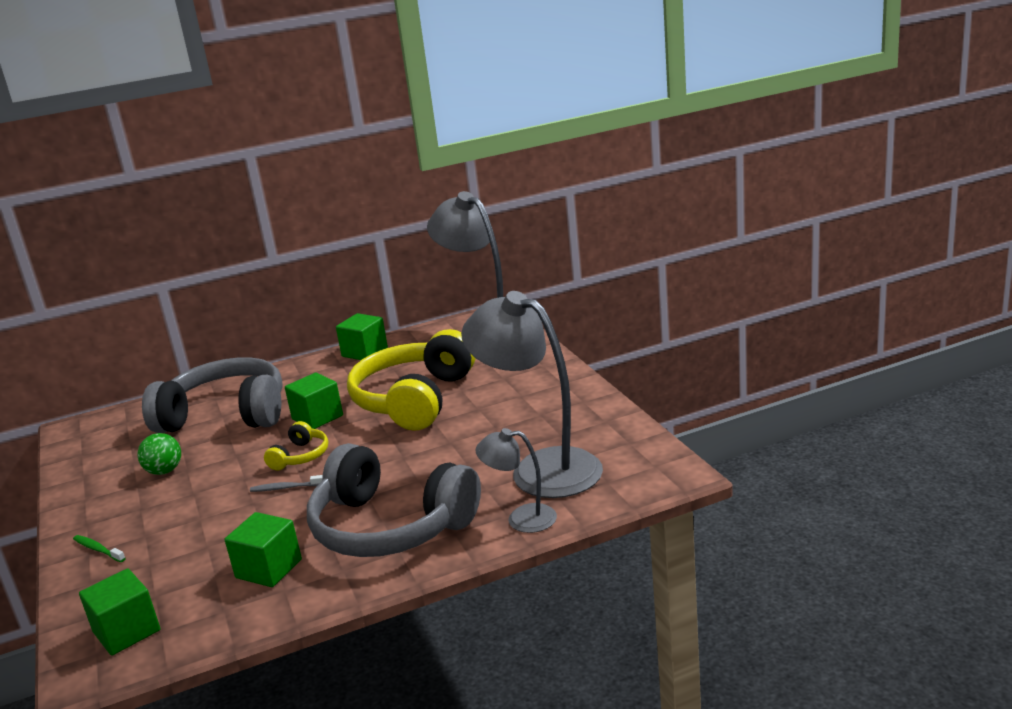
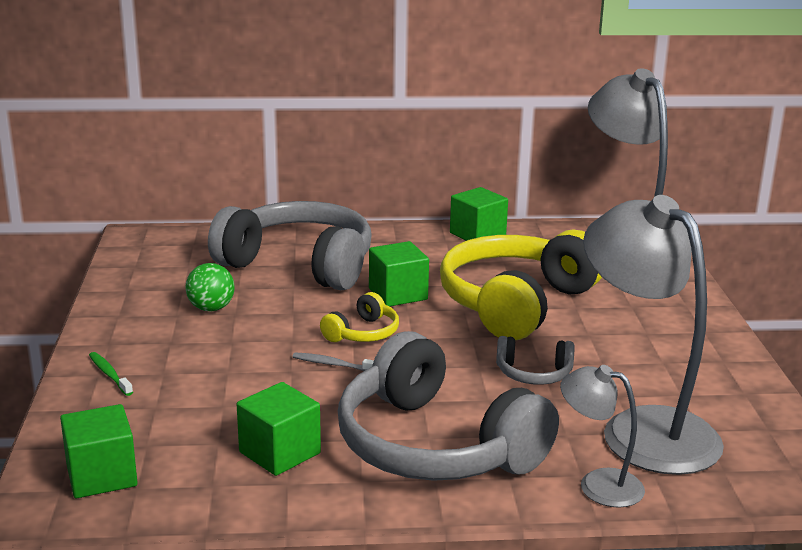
camera: 15 degrees right, 0 degrees up
none -> grey headphones [496,336,574,385]

